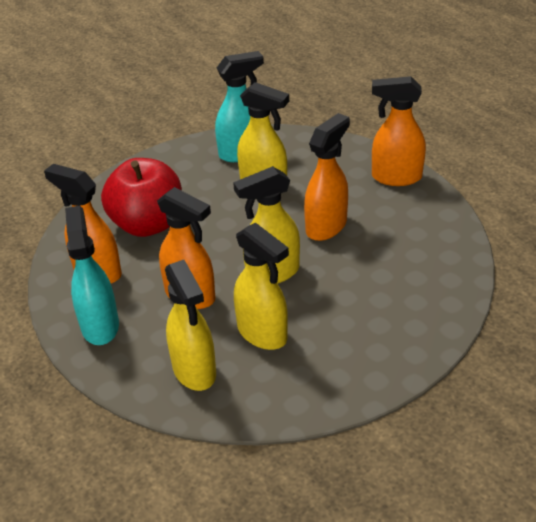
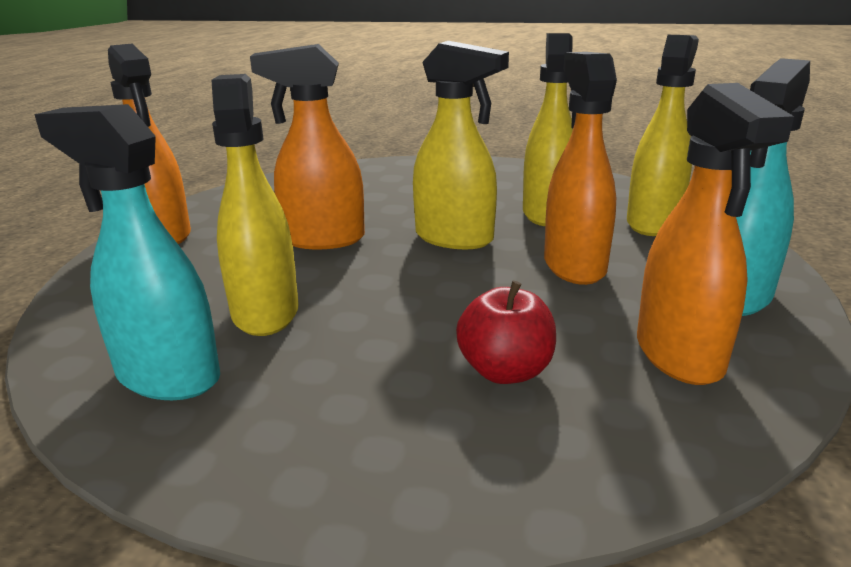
camera: 130 degrees left, 15 degrees down
red apple [101,158,182,237] -> red apple [456,281,556,384], size x0.54

